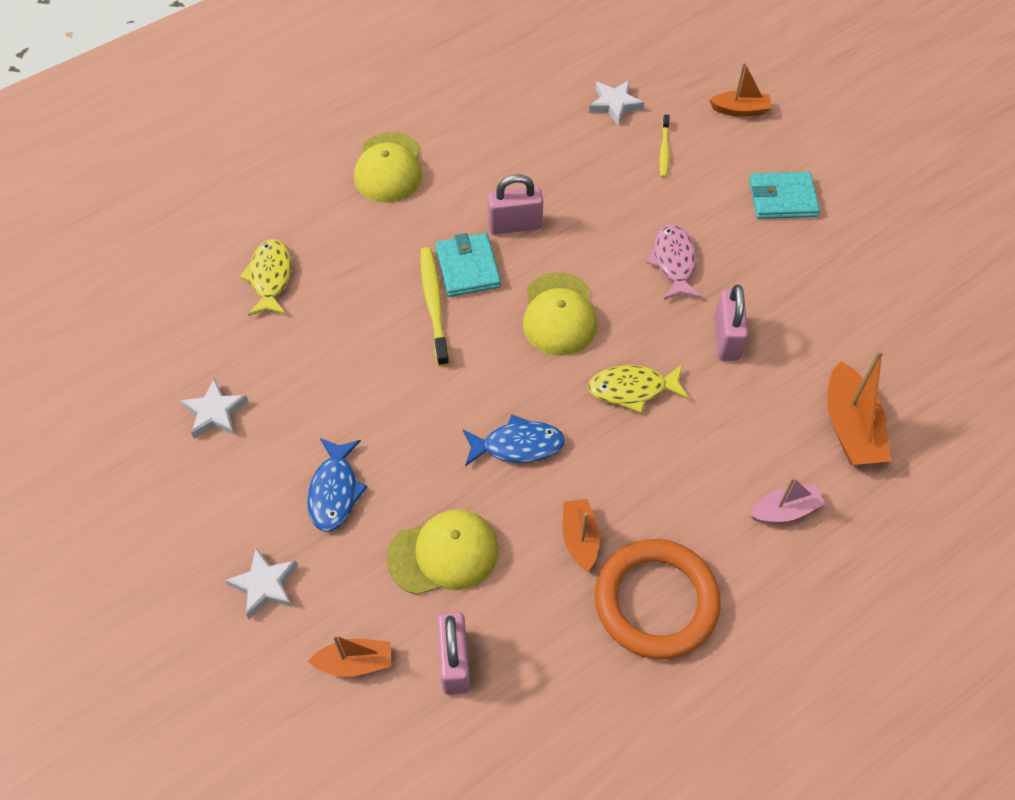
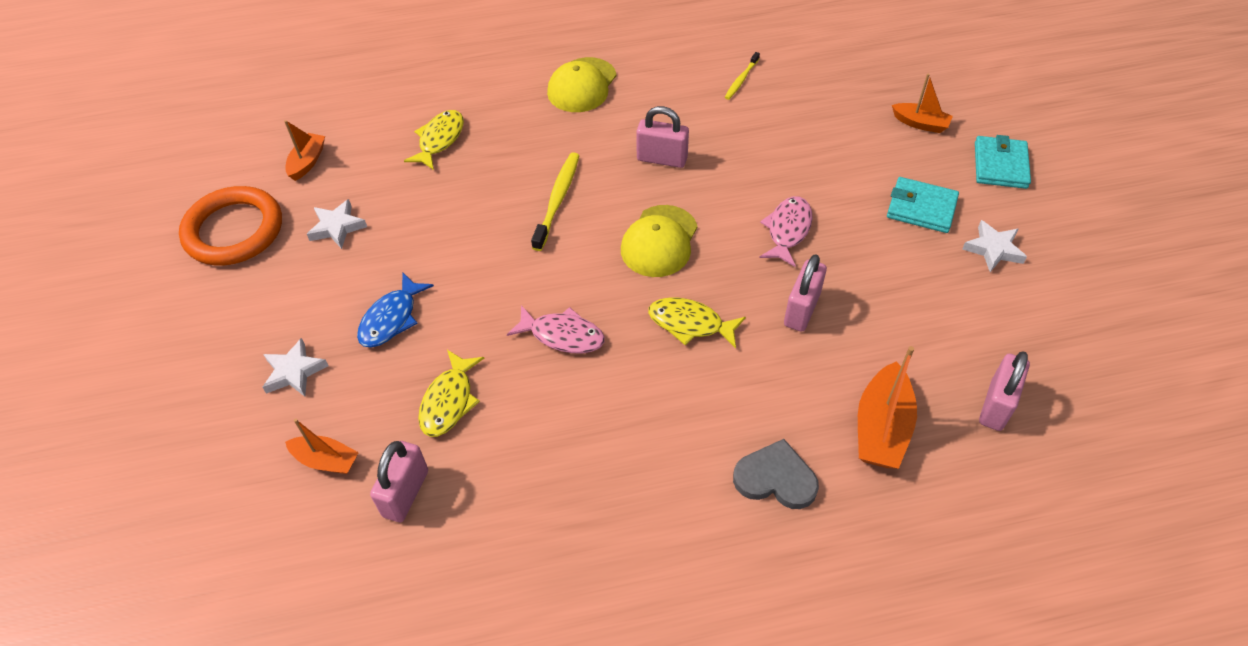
camera: 25 degrees right, 5 degrees down
yellow cap [387,509,499,595] -> yellow fish [418,350,484,437]
turquoise wallet [435,233,501,297] -> turquoise wallet moved to [975,135,1031,189]
blue fish [462,414,565,466] -> pink fish [507,305,605,353]
orange boat [563,499,600,572] -> orange boat moved to [284,120,325,181]
white star [589,80,644,126] -> white star moved to [962,220,1027,272]
orange ring [595,539,721,659] -> orange ring moved to [179,186,282,266]
yellow toothbrush [660,114,670,178] -> yellow toothbrush moved to [725,52,760,100]
pink boat [750,477,825,523] -> grey heart [733,439,819,509]
none -> pink padlock [979,351,1030,431]

